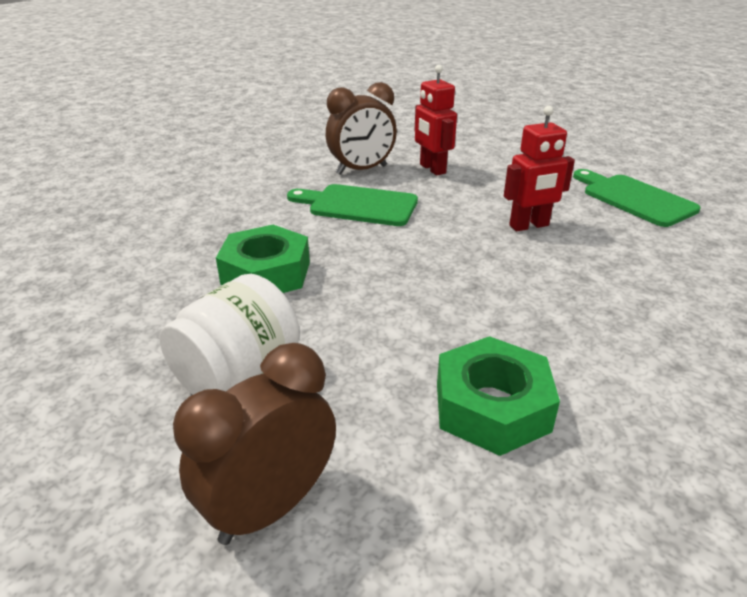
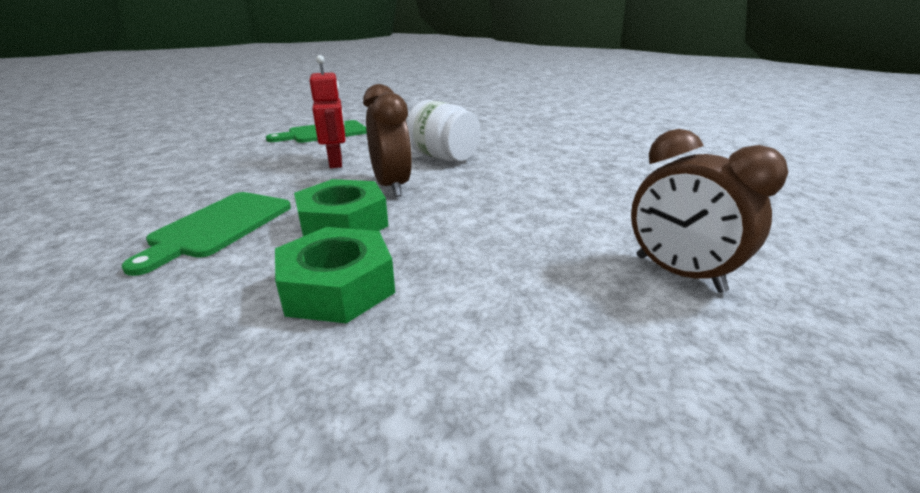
camera: 85 degrees left, 5 degrees down
white jar [160,274,299,395] -> white jar moved to [407,100,481,161]
brown clock [326,82,397,175] -> brown clock moved to [363,84,412,197]
red robot [415,65,457,175] -> none
green nut [437,336,560,456] -> green nut moved to [294,179,388,236]

